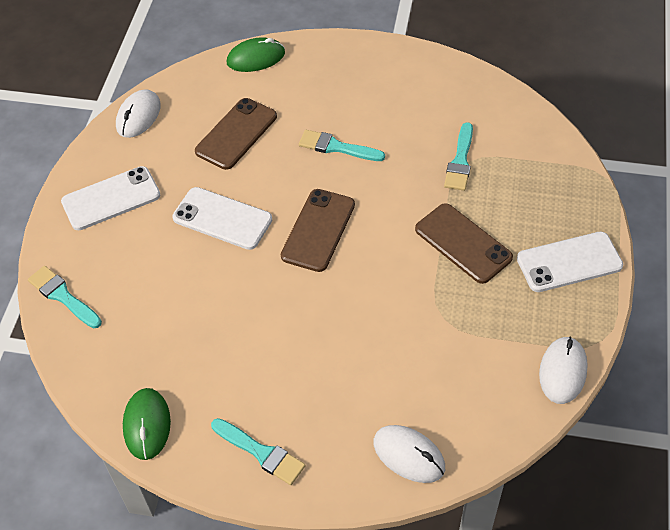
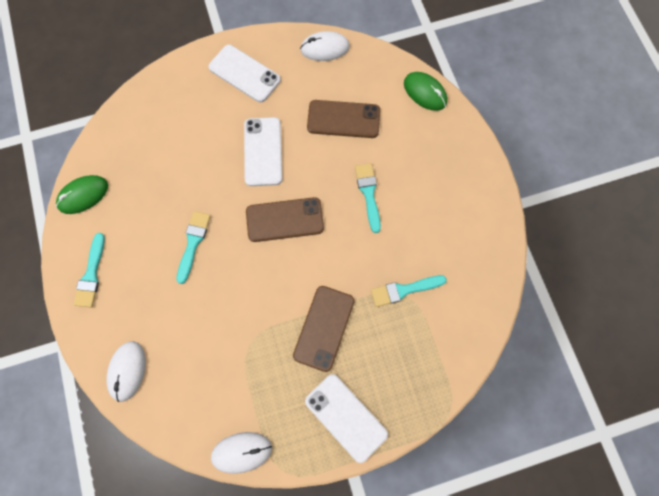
camera: 60 degrees right, 20 degrees up
turquoise brush [28,266,102,328] -> turquoise brush moved to [176,211,211,284]

